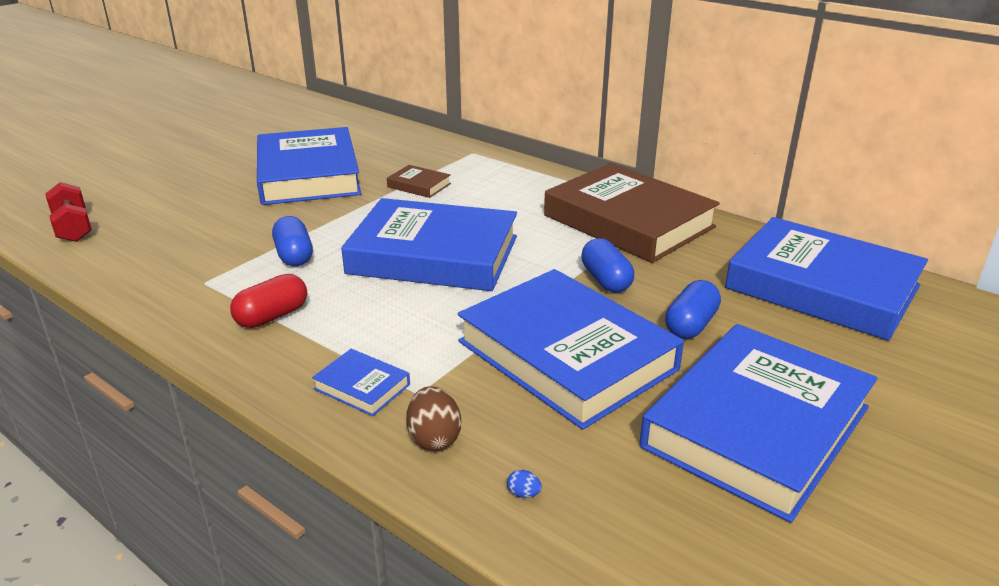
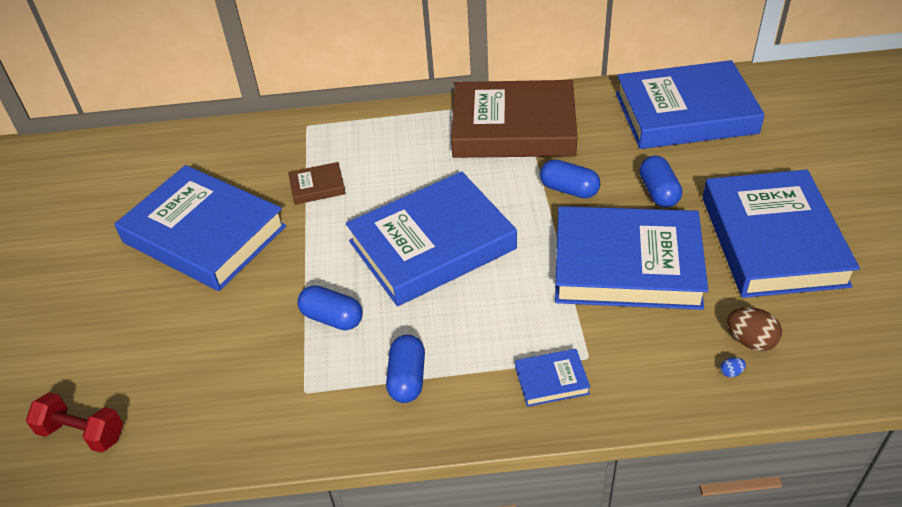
camera: 40 degrees left, 15 degrees up
red capsule [230,274,307,328] -> blue capsule [386,335,425,403]
brown egg [406,386,461,451] -> brown egg moved to [727,307,782,351]

